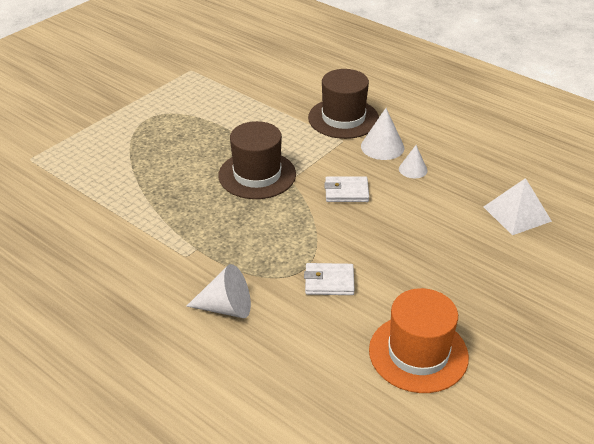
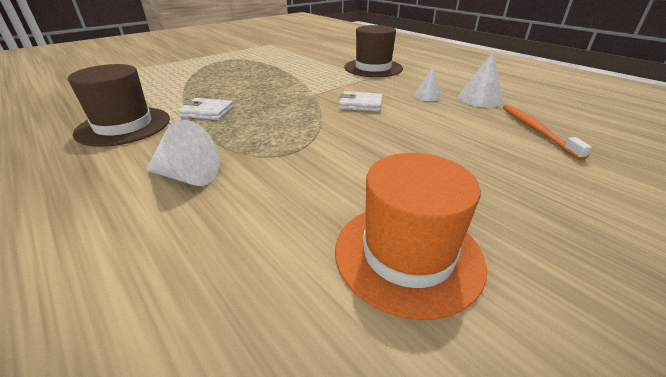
camera: 10 degrees right, 5 degrees down
brown hat [218,121,296,199] -> brown hat moved to [68,64,170,147]
white wallet [304,263,355,295] -> white wallet moved to [178,98,234,120]
white cone [361,108,404,160] -> white cone moved to [458,52,503,108]
white pyramid [484,178,552,235] -> orange toothbrush [503,105,592,160]

